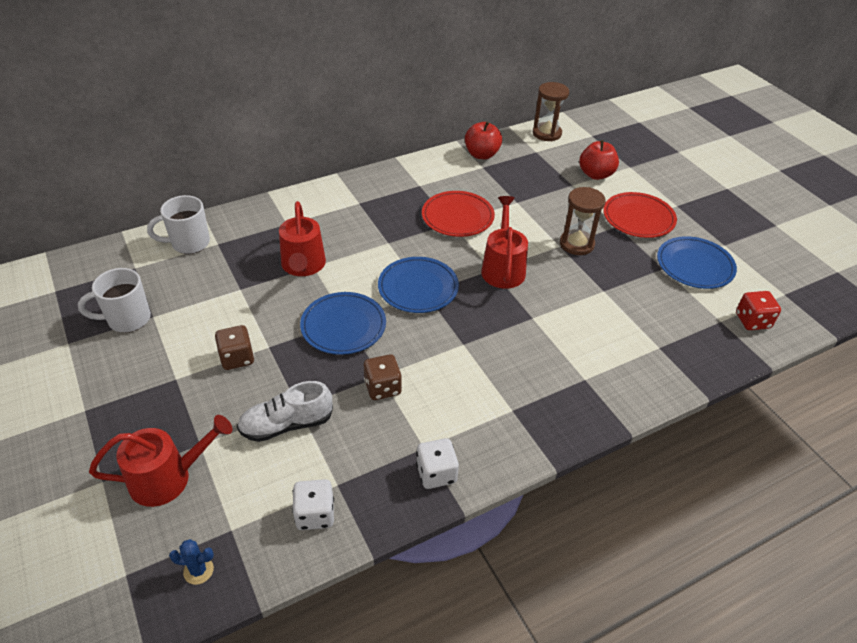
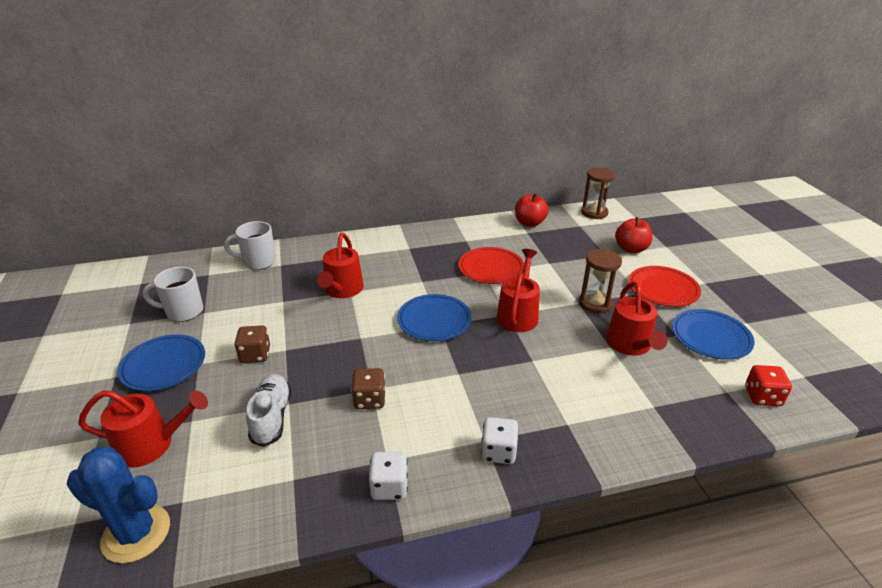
camera: 15 degrees right, 10 degrees down
blue cactus [169,539,214,585] -> blue cactus [67,447,170,563], size x2.27
white shoe [237,381,333,442] -> white shoe turned 90 degrees clockwise [246,374,292,447]
white dice [292,479,334,530] -> white dice moved to [481,417,518,464]
blue plate [300,292,386,355] -> blue plate moved to [117,334,205,391]
none -> red watering can [606,281,668,356]

